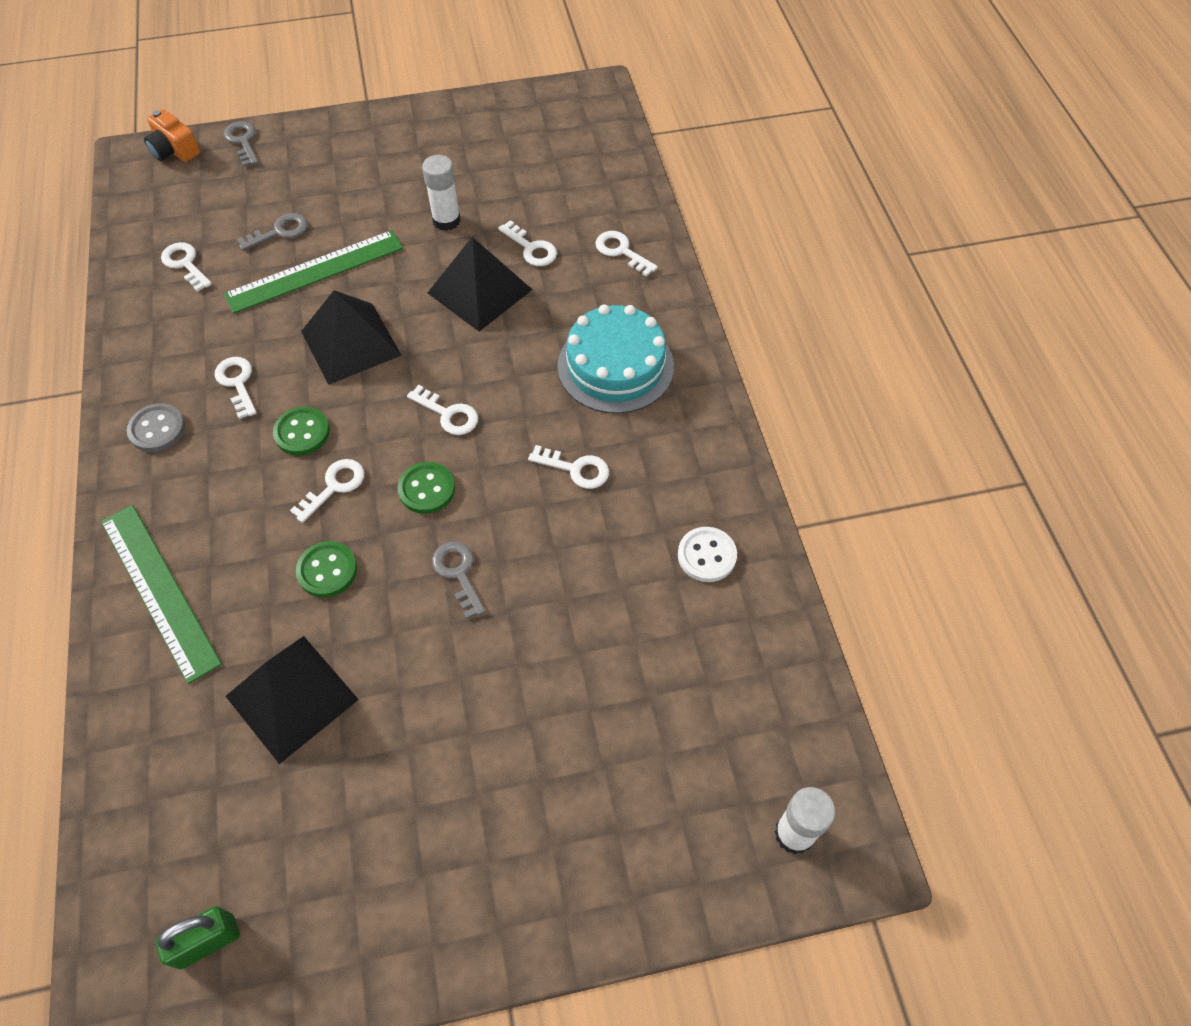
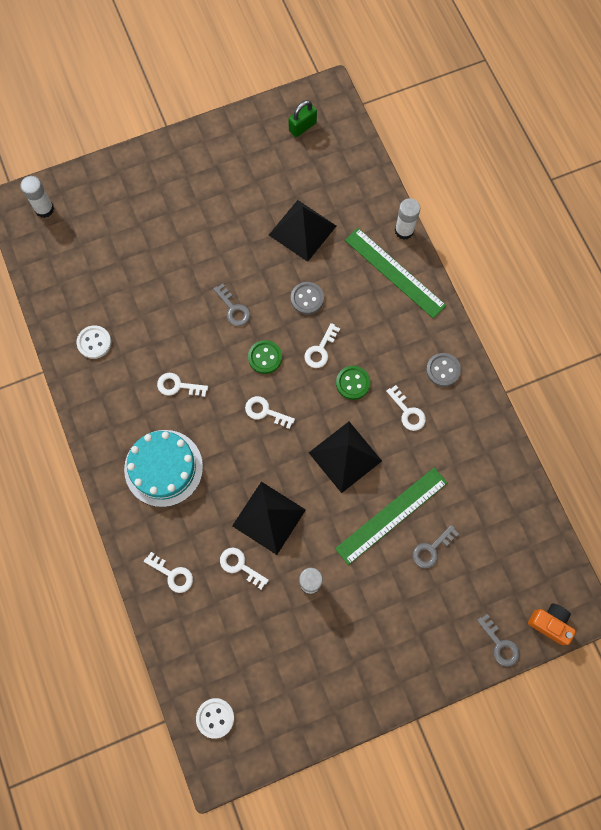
camera: 170 degrees right, 15 degrees up
white key [161,242,212,292] -> none
green button [296,541,357,597] -> grey button [291,282,324,314]
none -> white button [196,698,234,739]
none -> white glue stick [395,198,420,240]

